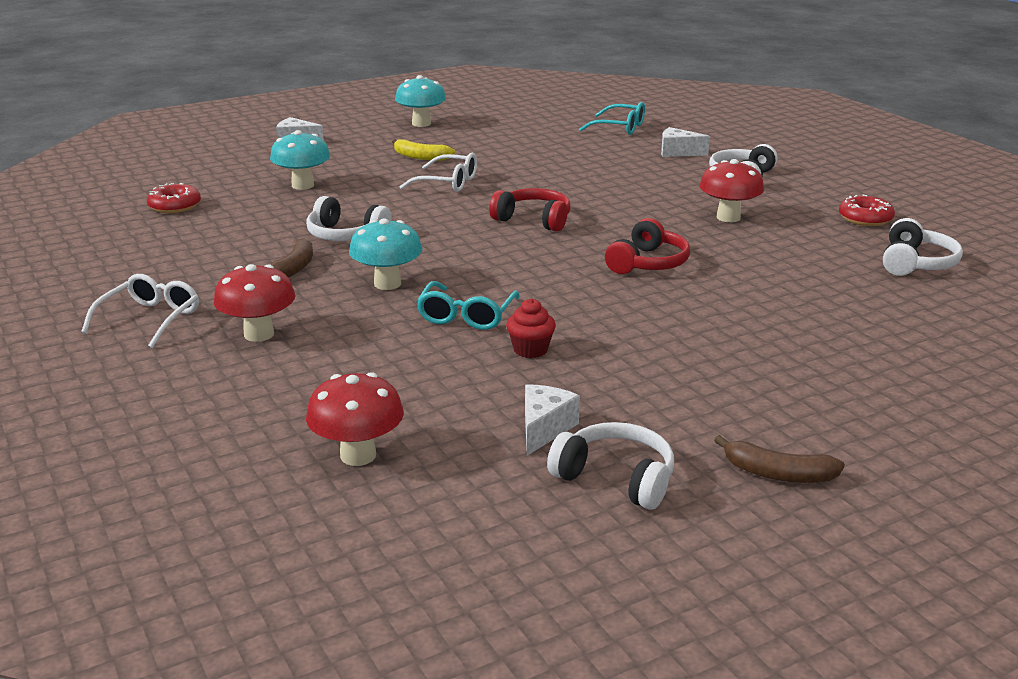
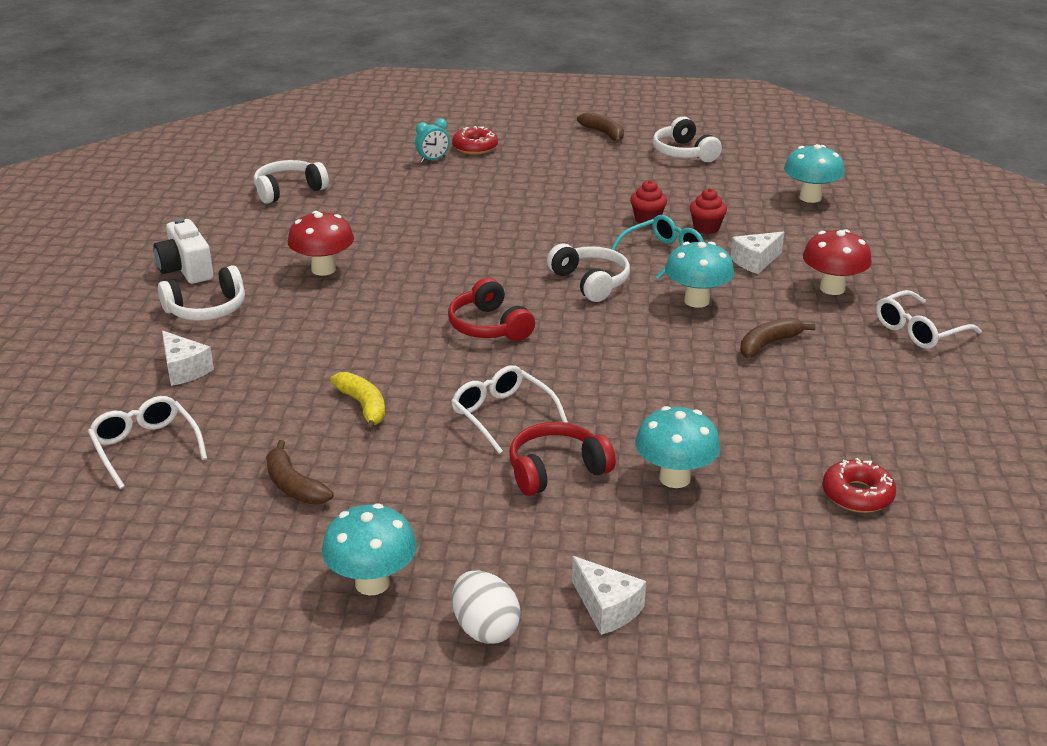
camera: 145 degrees left, 5 degrees up
white headphones [306,196,391,241] -> white headphones moved to [547,244,630,302]
red mushroom [306,372,404,466] -> turquoise mushroom [784,144,845,203]
yellow banana [392,139,455,161] -> yellow banana moved to [330,372,385,432]
white cheese [525,384,580,456] -> white cheese moved to [731,231,784,274]
turquoise glasses [579,102,645,135] -> white glasses [88,396,207,489]
red headphones [605,218,690,274] -> red headphones moved to [509,422,616,496]
red donut [839,195,895,226] -> red donut moved to [452,126,498,155]
none -> white camera [153,218,213,284]
none -> brown banana [266,440,334,504]
none -> turquoise clock [415,118,450,163]
none -> white egg [452,570,521,644]
none -> red cupcake [689,188,727,234]

